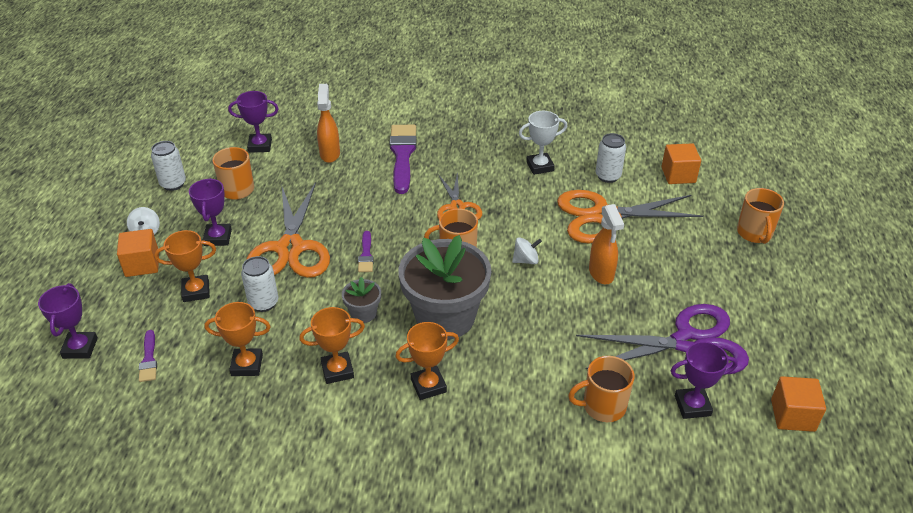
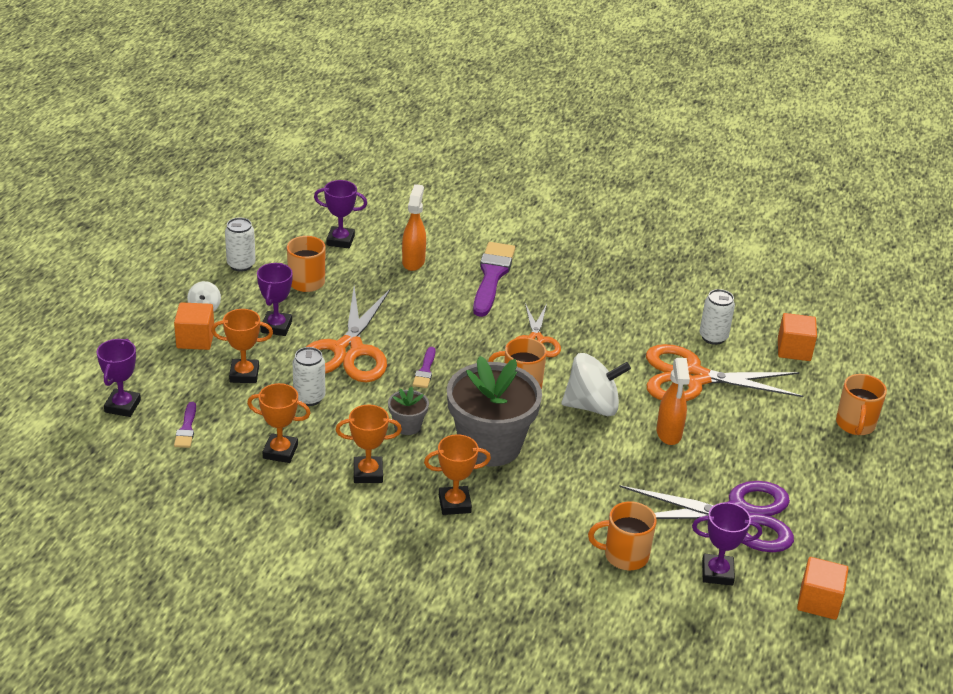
camera: 10 degrees right, 5 degrees down
white spinning top [512,237,542,264] -> white spinning top [561,353,631,416], size x2.01
white trophy [519,111,567,175] -> none

